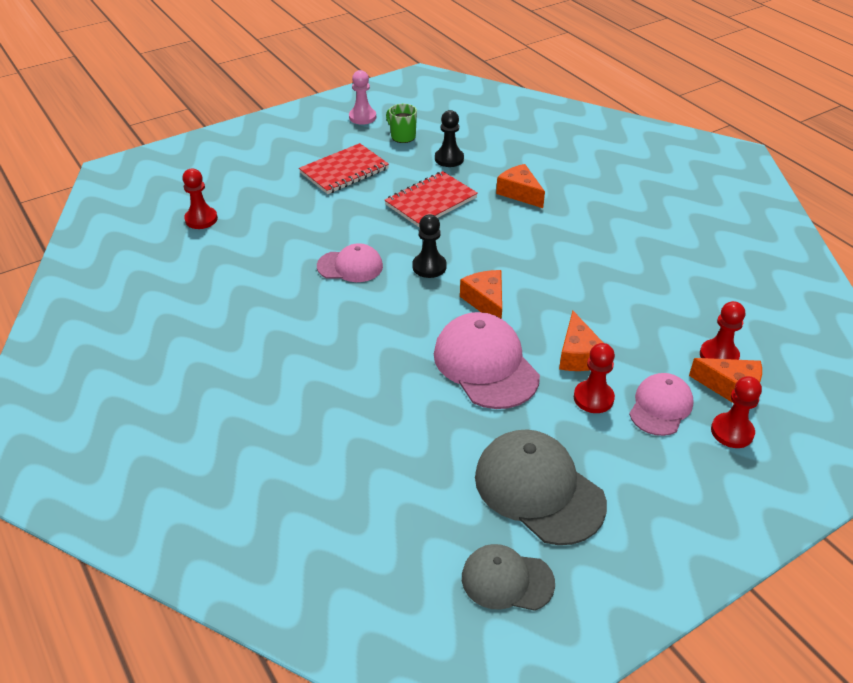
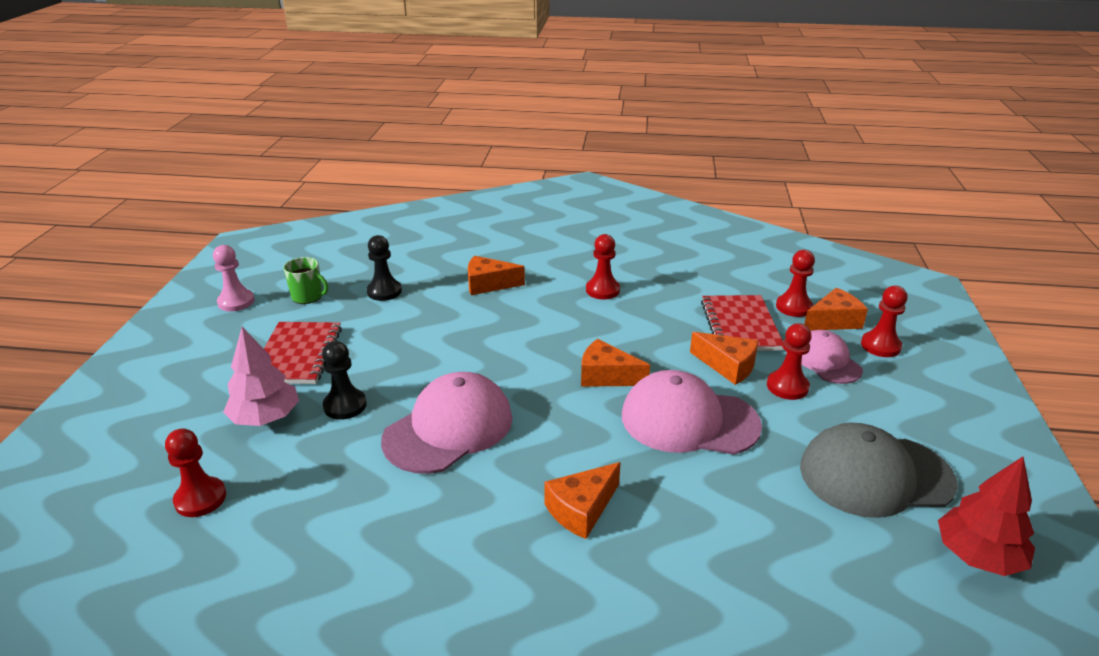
camera: 50 degrees left, 10 degrees down
pink cap [317,243,383,282] -> pink cap [381,372,513,474], size x1.65
red notebook [385,171,478,227] -> red notebook moved to [701,295,783,351]
green mug [386,104,417,143] -> green mug turned 150 degrees counterclockwise [283,257,328,304]
black pawn [412,214,446,278] -> black pawn moved to [322,341,366,420]
grey cap [462,544,555,611] -> red tree [938,457,1035,576]
none -> pink tree [223,327,299,426]
none -> orange cheese [544,462,621,539]
none -> red pawn [586,234,620,299]

